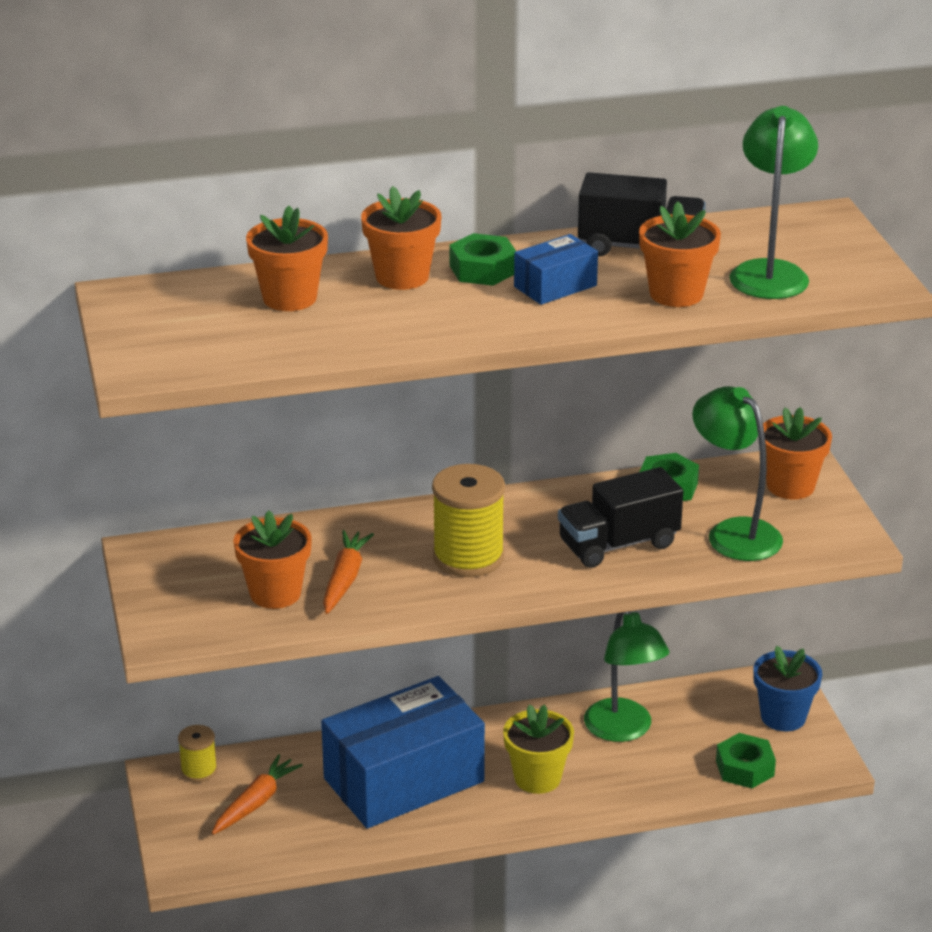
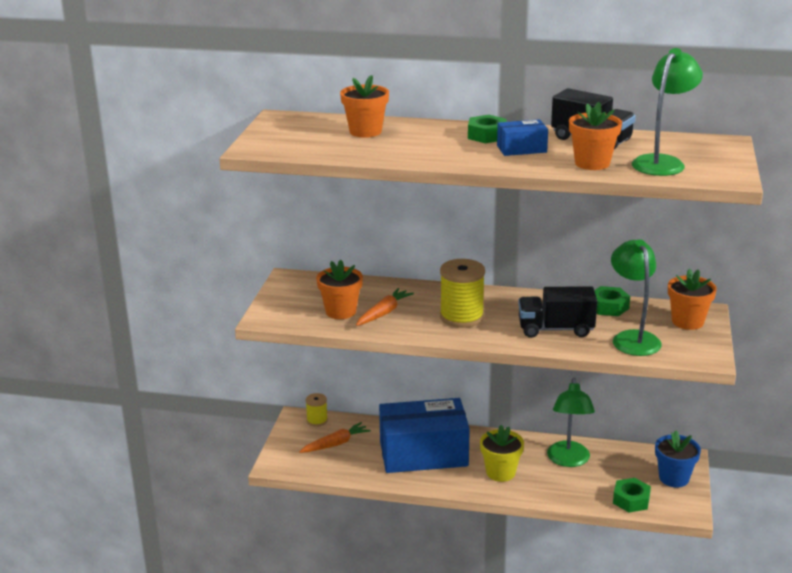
camera: 25 degrees right, 5 degrees down
orange flower pot [361,186,441,290] -> none

